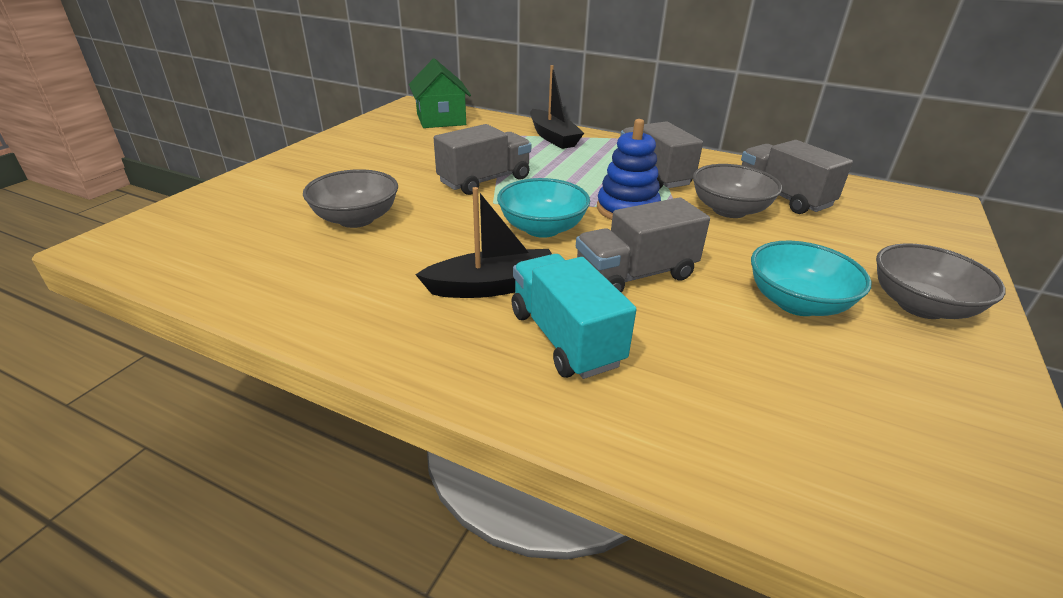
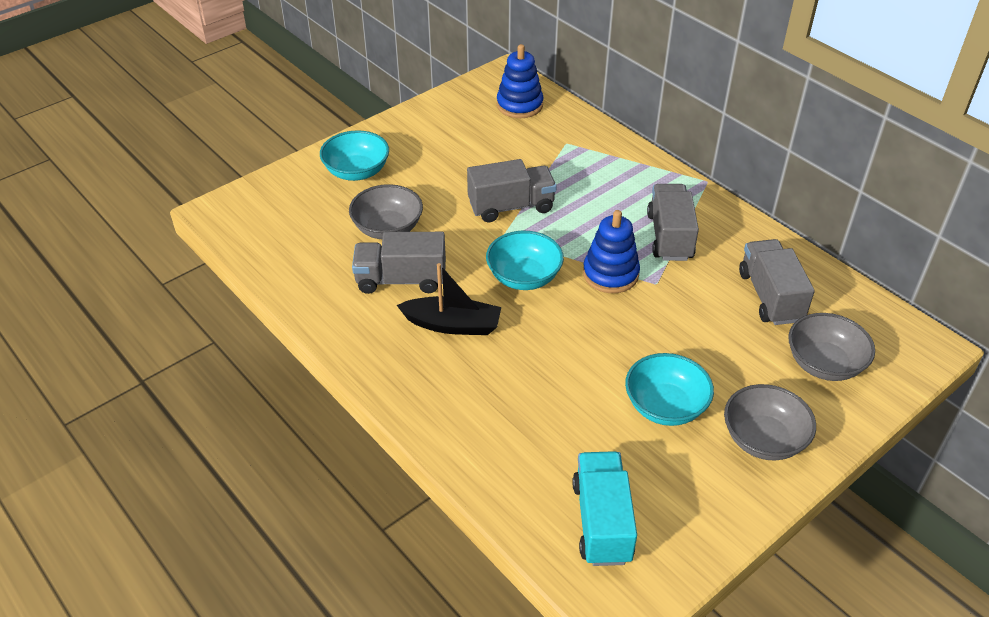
camera: 25 degrees right, 10 degrees up
green house [409,58,471,128] -> blue stacking toy [497,44,543,118]
turquoise truck [512,254,637,379] -> turquoise truck moved to [572,451,637,566]
black boat [530,65,584,149] -> none
grey truck [576,197,710,293] -> grey truck moved to [352,232,446,294]
grey bowl [693,164,782,218] -> grey bowl moved to [788,313,875,381]
none -> turquoise bowl [320,130,389,181]

